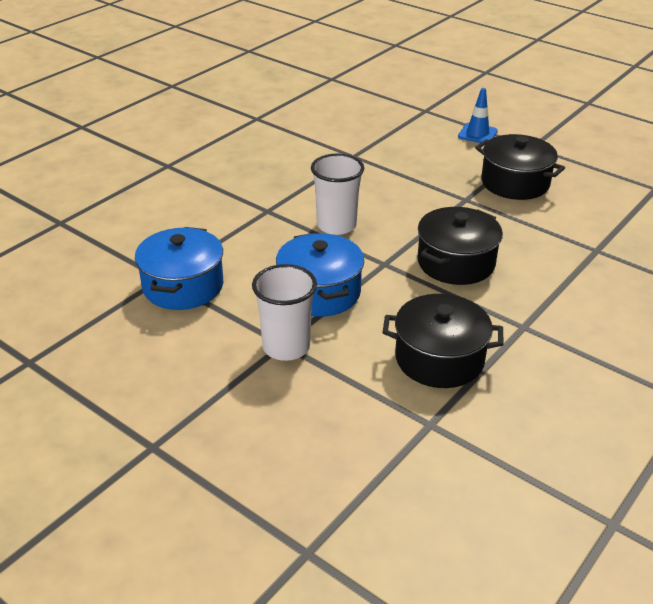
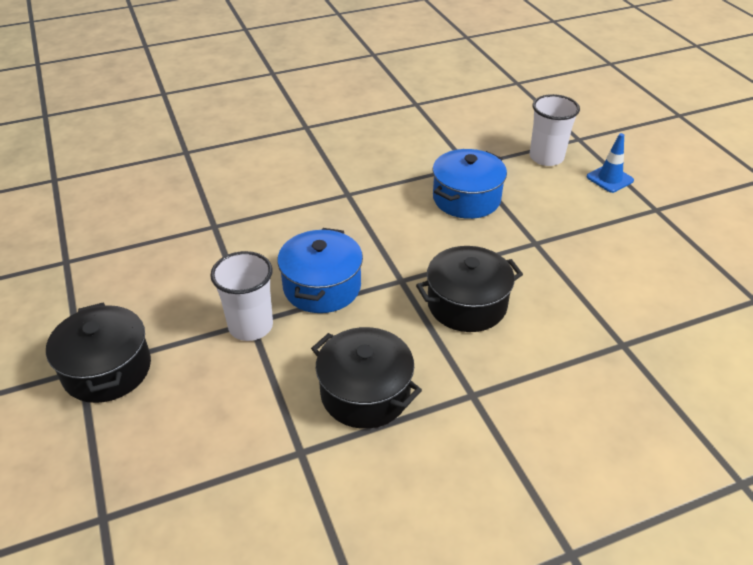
camera: 30 degrees right, 5 degrees up
blue pot [135,227,223,310] -> blue pot moved to [432,149,507,219]
white cup [311,154,364,235] -> white cup moved to [530,94,580,166]
black pot [475,134,565,200] -> black pot moved to [46,303,151,403]

